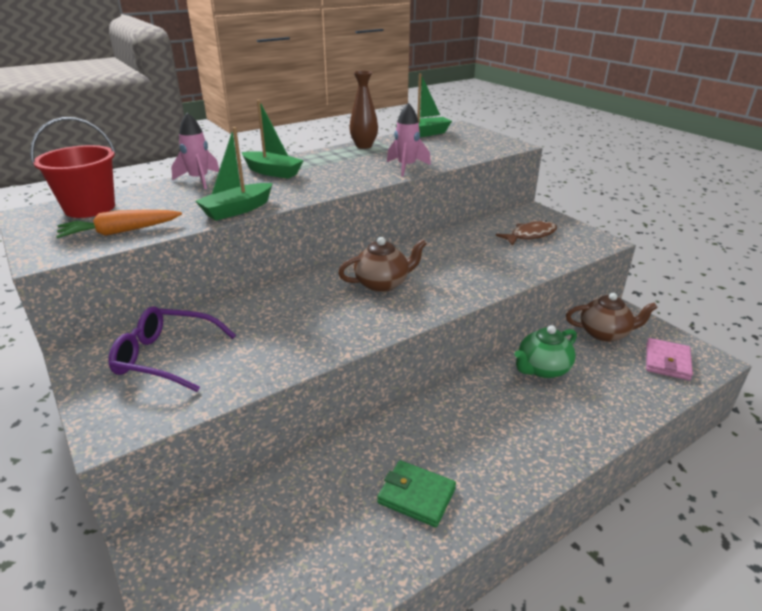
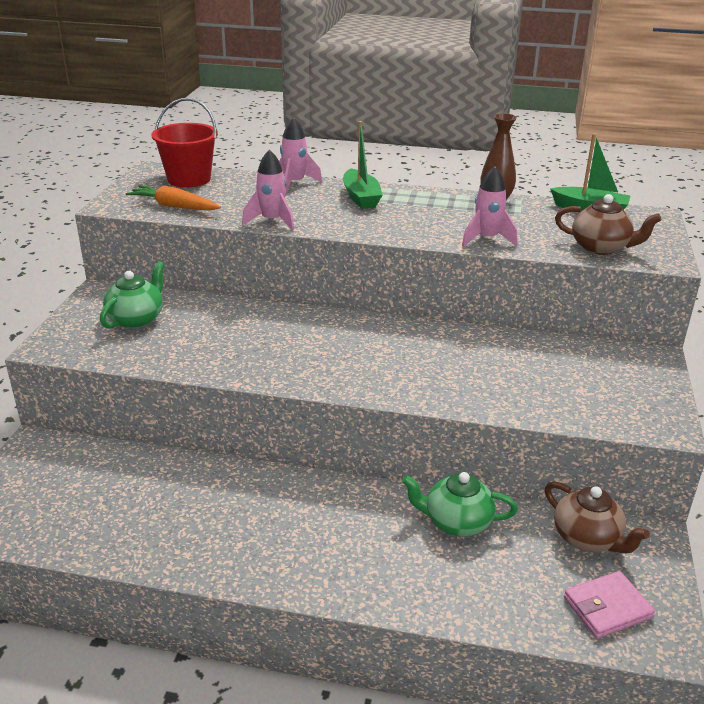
camera: 45 degrees right, 0 degrees up
purple glasses [108,306,236,392] -> green teapot [100,261,165,329]
green boat [195,127,273,221] -> pink rocket [242,150,294,231]
brown teapot [338,237,427,292] -> brown teapot moved to [555,194,662,255]
green wallet [377,460,456,527] -> none
brown fish [496,220,557,246] -> none

